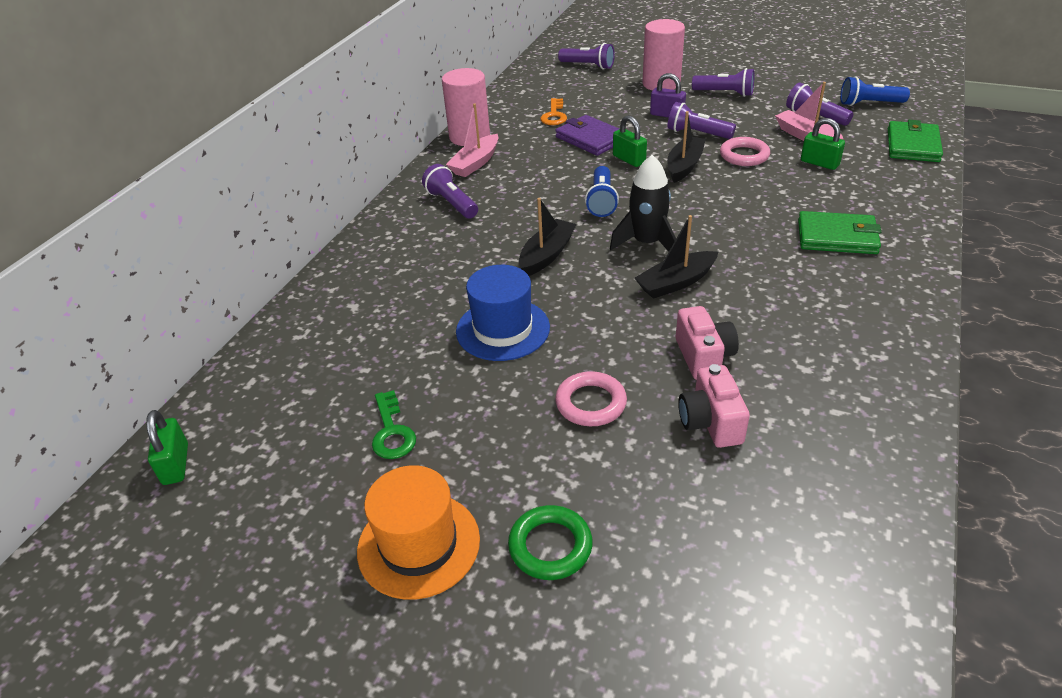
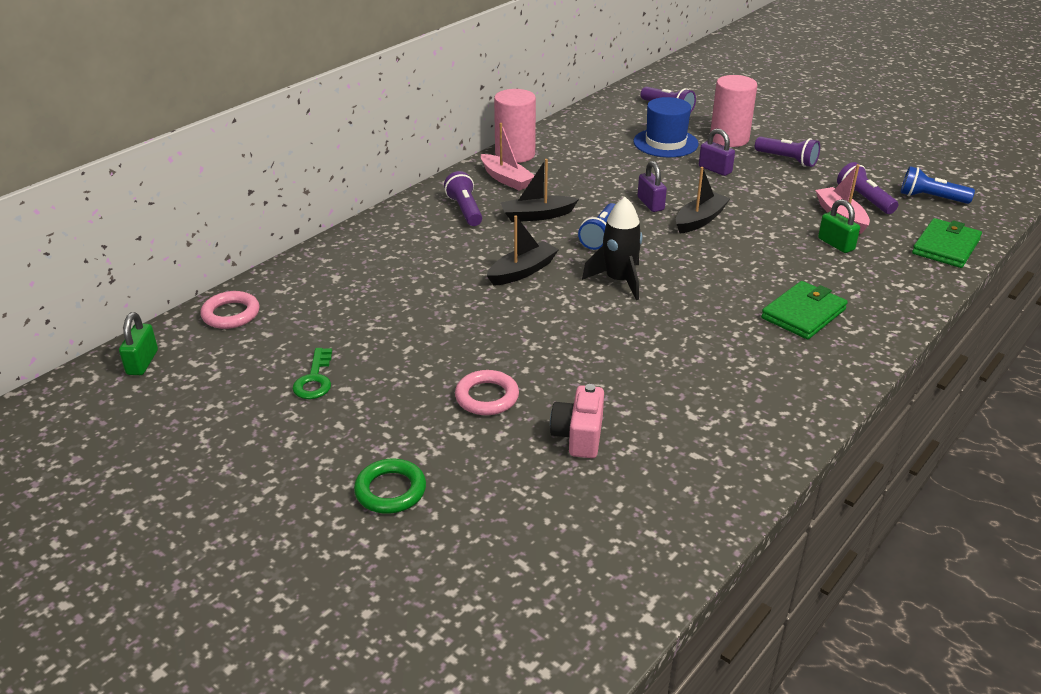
camera: 15 degrees right, 5 degrees down
orange hat [357,465,480,600] -> none
pink boat [446,103,498,177] -> pink boat turned 90 degrees counterclockwise [481,123,535,191]
blue hat [456,265,550,361] -> blue hat moved to [633,97,698,157]
orange key [540,98,567,125] -> none
purple wallet [555,115,619,156] -> none
green padlock [613,115,647,167] -> purple padlock [638,161,667,212]
black boat [635,215,718,299] -> black boat moved to [500,159,579,222]
purple flashlight [667,102,736,139] -> none
pink camera [676,306,739,380] -> none
pink ring [720,137,770,166] -> pink ring moved to [200,291,259,329]
green wallet [798,211,881,254] -> green wallet turned 75 degrees counterclockwise [761,281,848,339]

